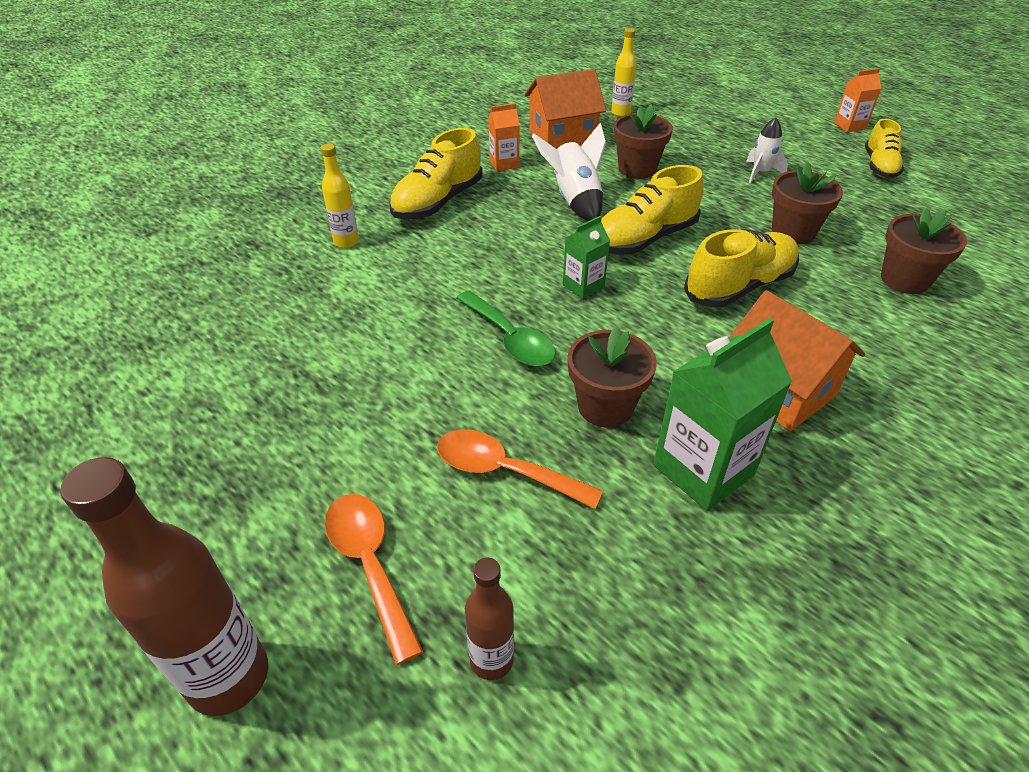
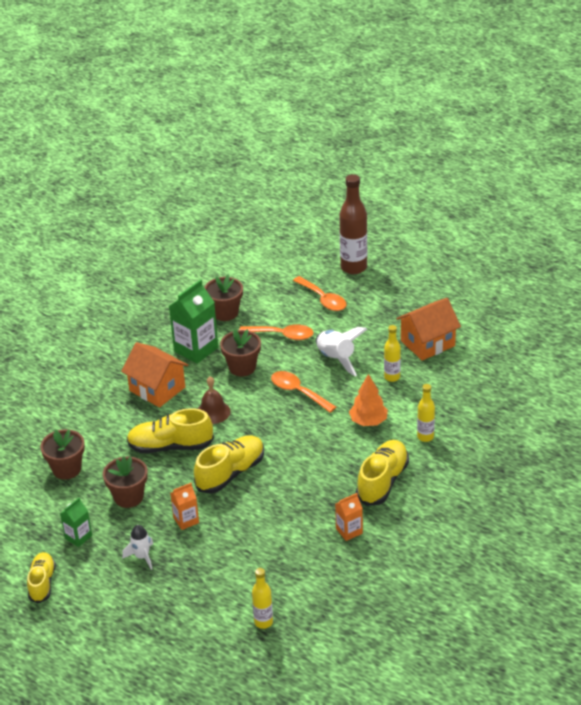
camera: 170 degrees right, 5 degrees down
green spoon [456,290,556,366] -> orange spoon [271,371,336,413]
brown bottle [465,558,514,680] -> none
orange house [524,69,606,149] -> orange house moved to [396,298,461,361]
white rocket [532,122,606,221] -> white rocket moved to [316,327,367,376]
green carton [563,216,610,299] -> green carton moved to [60,497,92,547]
brown flower pot [613,104,673,179] -> brown flower pot moved to [204,275,243,321]
yellow shoe [684,229,799,307] -> yellow shoe turned 45 degrees clockwise [127,408,214,453]
orange carton [834,68,882,132] -> orange carton moved to [170,483,199,530]
none -> brown bell [198,376,231,424]
none -> orange tree [349,374,388,426]
none -> yellow bottle [384,325,401,382]

